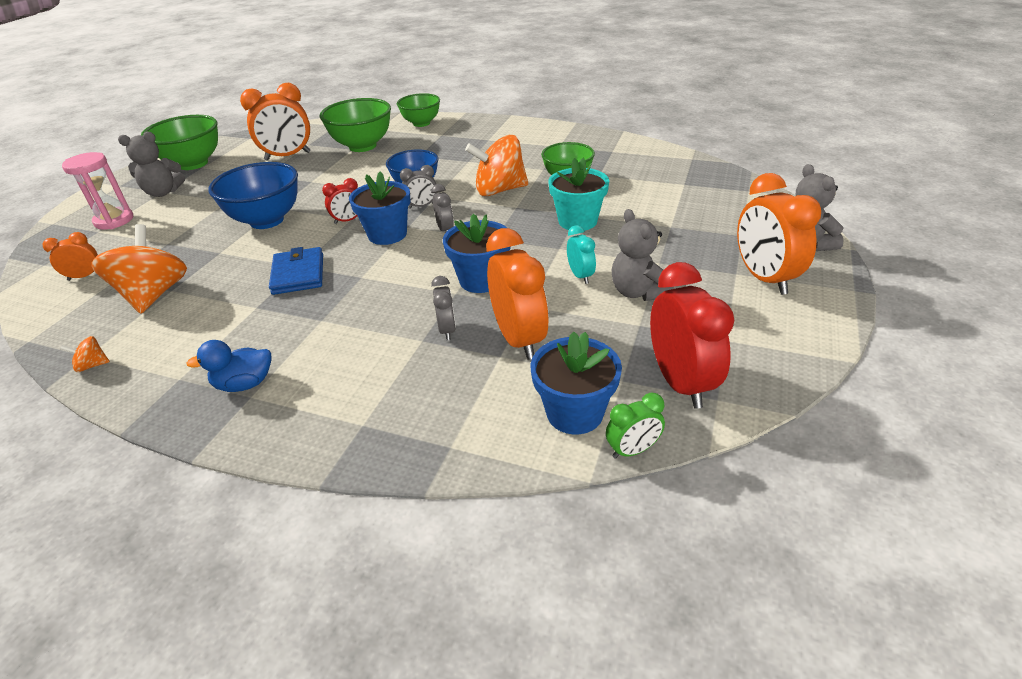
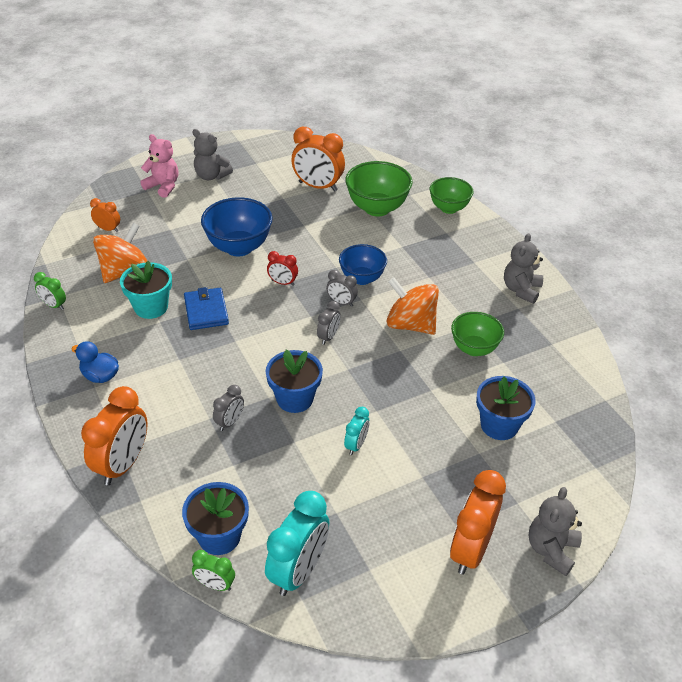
camera: 40 degrees right, 5 degrees up
orange spinning top [60,336,110,372] -> green clock [34,272,66,310]
pink hourglass [62,152,133,230] -> pink teddy bear [140,134,178,198]
green bowl [141,115,218,170] -> none
blue wallet [269,247,323,295] -> blue wallet turned 45 degrees counterclockwise [184,287,229,330]
blue flower pot [349,171,410,245] -> blue flower pot moved to [476,376,536,440]
orange clock [486,228,549,360] -> orange clock moved to [81,386,147,485]
turquoise flower pot [548,158,609,231] -> turquoise flower pot moved to [120,261,172,319]
grey teddy bear [612,209,674,301] -> grey teddy bear moved to [504,233,543,304]
red clock [650,262,734,409] -> turquoise clock [265,491,329,596]

